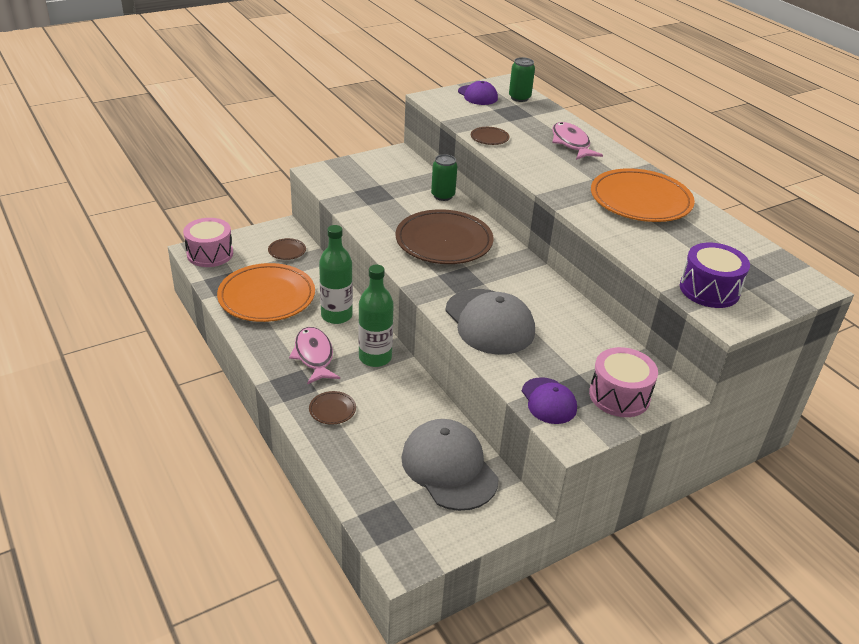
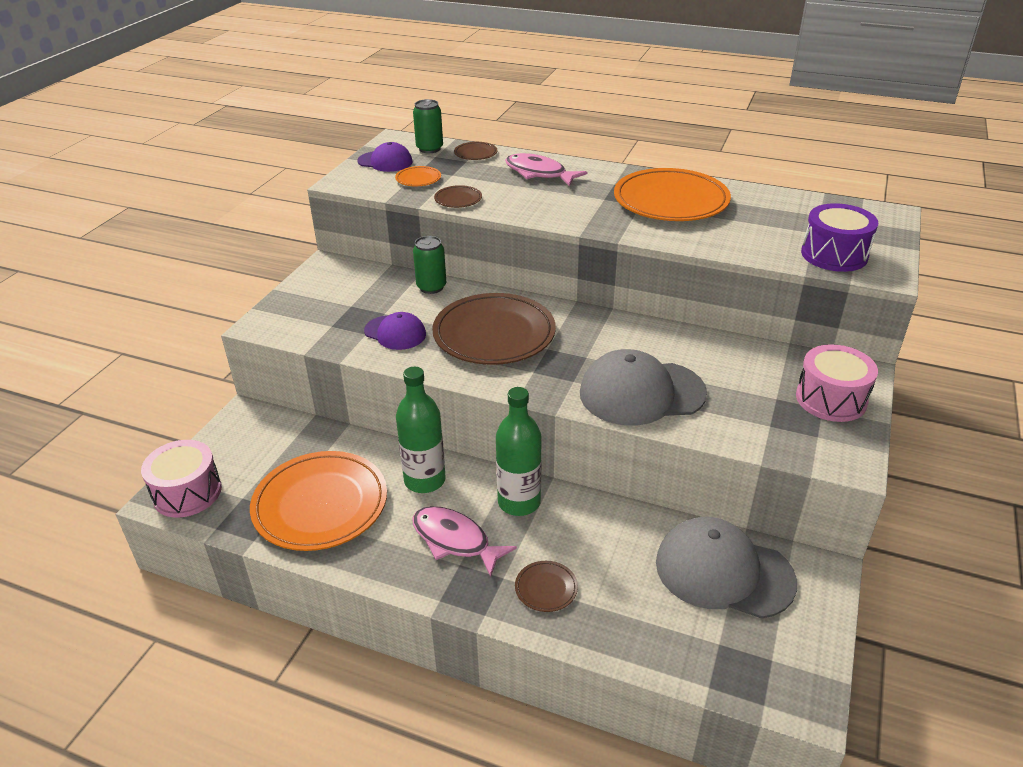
camera: 35 degrees left, 0 degrees up
brown plate [268,238,306,260] -> brown plate moved to [454,142,497,160]
grey cap [445,289,535,355] -> grey cap turned 150 degrees clockwise [580,349,707,425]
purple cap [522,377,577,424] -> purple cap moved to [364,312,426,350]
none -> orange plate [395,166,441,186]

